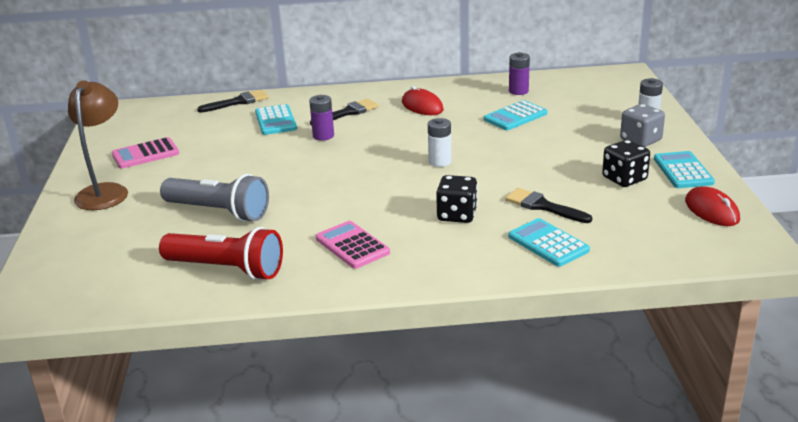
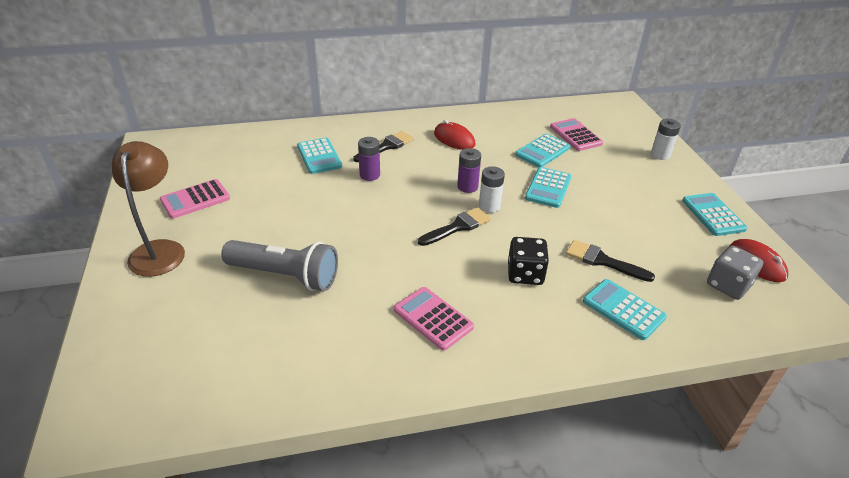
camera: 10 degrees left, 10 degrees up
red flashlight [159,227,283,280] -> none
black brush [197,89,269,113] -> black brush moved to [418,207,491,246]
purple battery [509,52,530,95] -> purple battery moved to [457,148,481,193]
black dice [602,140,650,187] -> none
grey dice [620,104,665,147] -> grey dice moved to [707,245,763,300]
none -> turquoise calculator [525,167,571,208]
none -> pink calculator [550,118,603,151]

